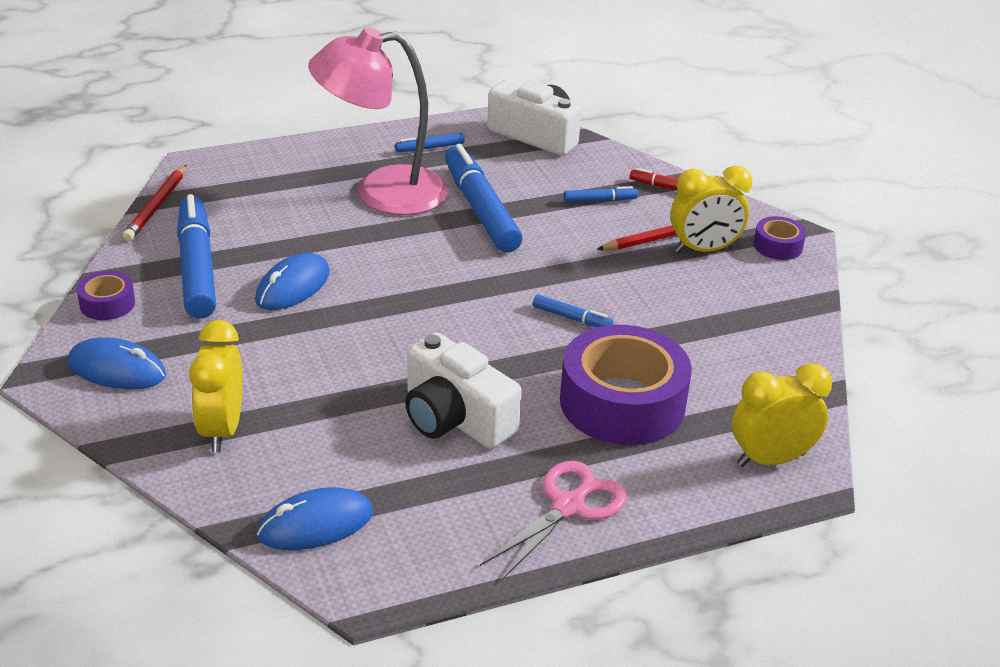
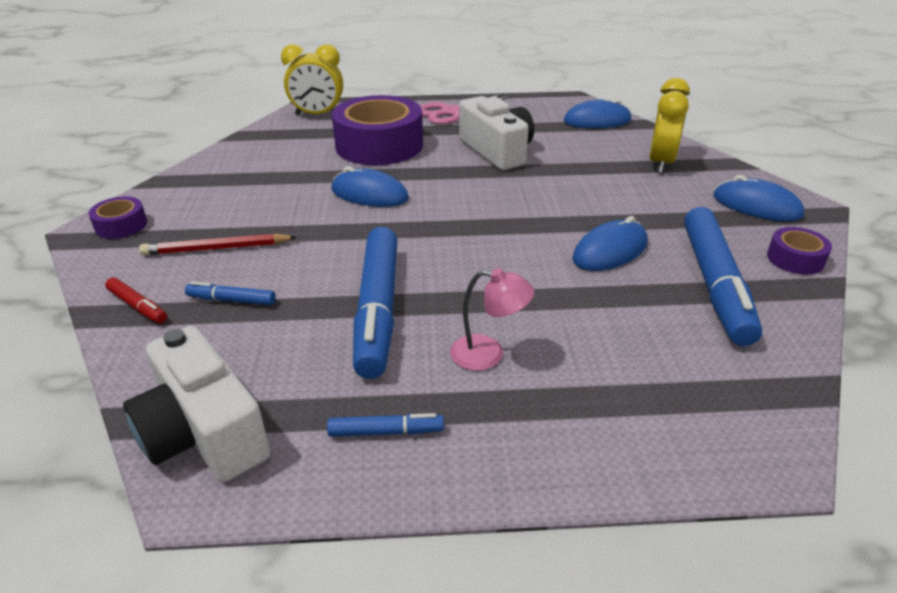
camera: 160 degrees left, 0 degrees up
red pencil [122,165,186,241] -> none
pink lamp [308,27,448,215] -> pink lamp [450,268,534,371], size x0.43
blue marker [533,295,613,327] -> blue mouse [331,166,409,207]
yellow clock [670,166,752,253] -> none

